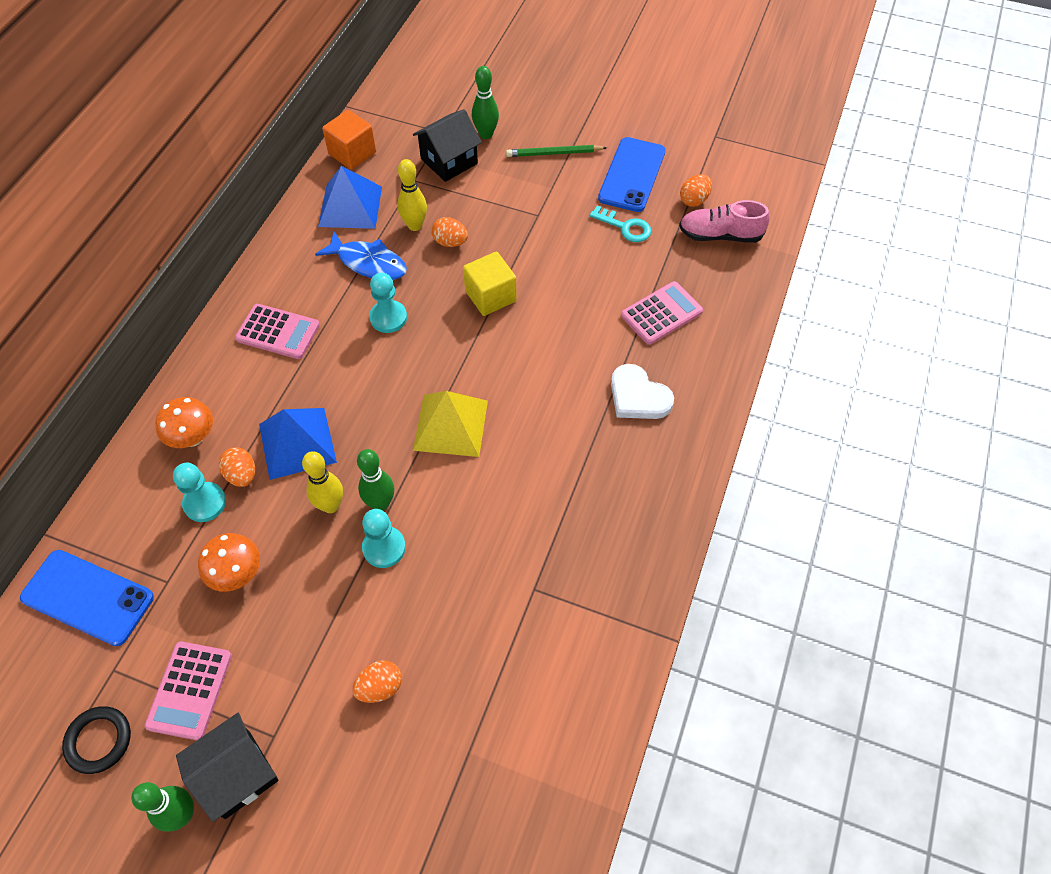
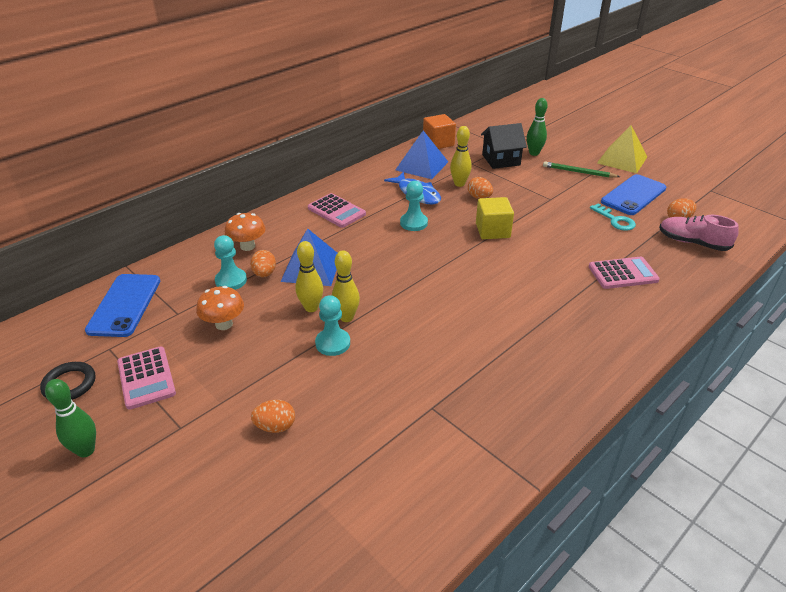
camera: 25 degrees right, 20 degrees down
blue phone [20,550,154,646] -> blue phone turned 45 degrees clockwise [85,274,160,337]
pink calculator [145,642,232,740] -> pink calculator turned 60 degrees counterclockwise [117,346,176,410]
black house [176,713,279,822] -> none
green bowling pin [357,449,394,511] -> yellow bowling pin [332,250,360,322]
yellow pyramid [413,391,488,457] -> yellow pyramid moved to [597,125,647,173]
white heart [611,364,674,419] -> none

